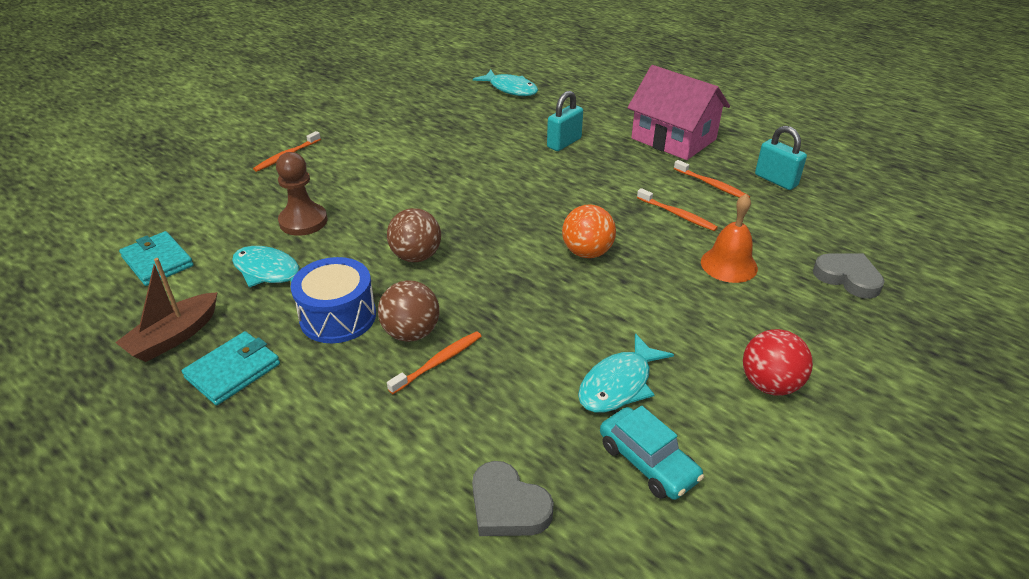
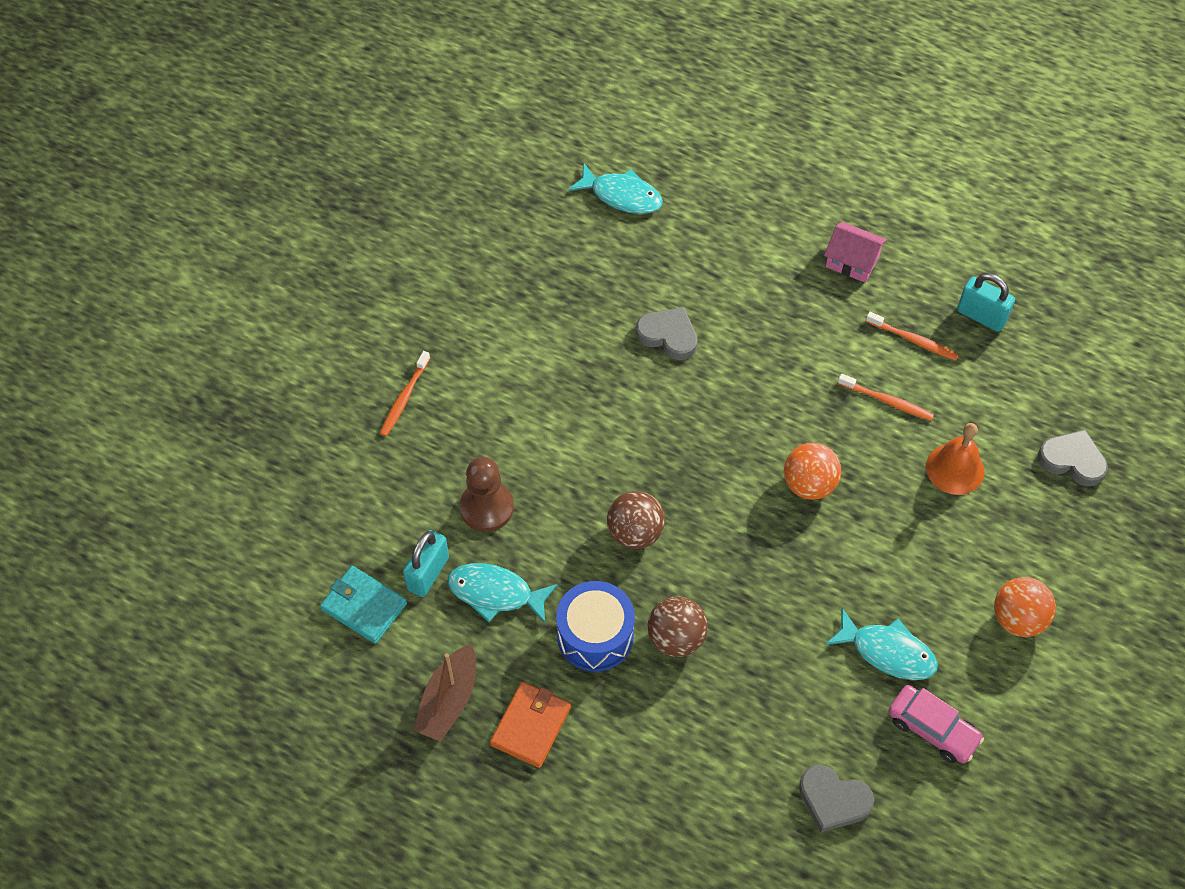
camera: 15 degrees left, 20 degrees up
turquoise wallet [182,331,280,405] -> orange wallet [490,682,571,768]
orange toothbrush [387,331,481,394] -> none
turquoise padlock [547,91,583,151] -> turquoise padlock moved to [403,530,449,597]
turquoise fish [578,333,674,413] -> turquoise fish turned 90 degrees counterclockwise [825,608,938,680]
turquoise car [600,406,704,500] -> pink car [888,685,984,763]
pink house [628,65,730,160] -> pink house [824,222,887,283], size x0.54
red ball [743,329,813,395] -> orange ball [994,577,1056,637]
none -> grey heart [636,307,698,360]

